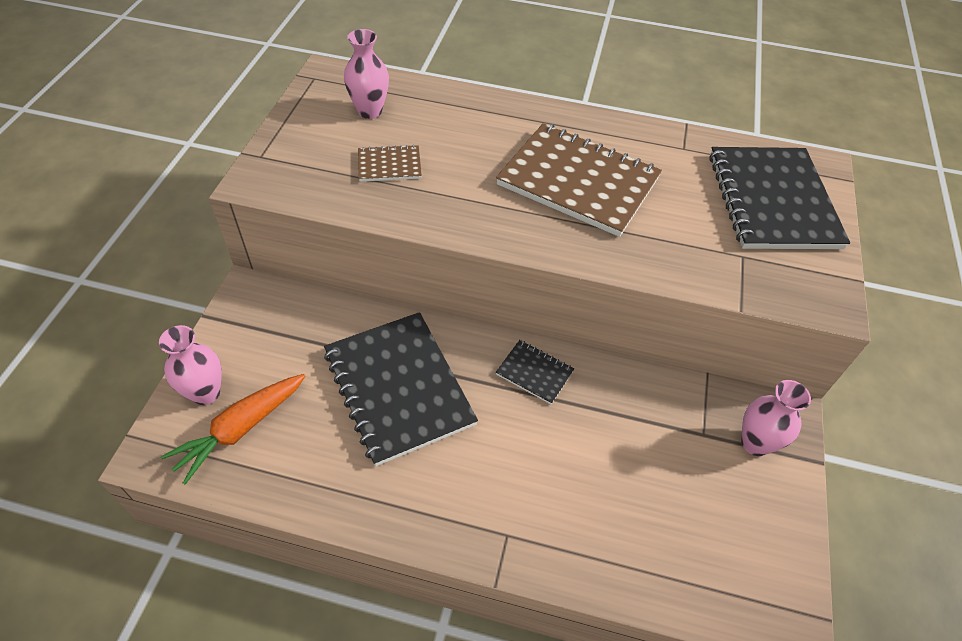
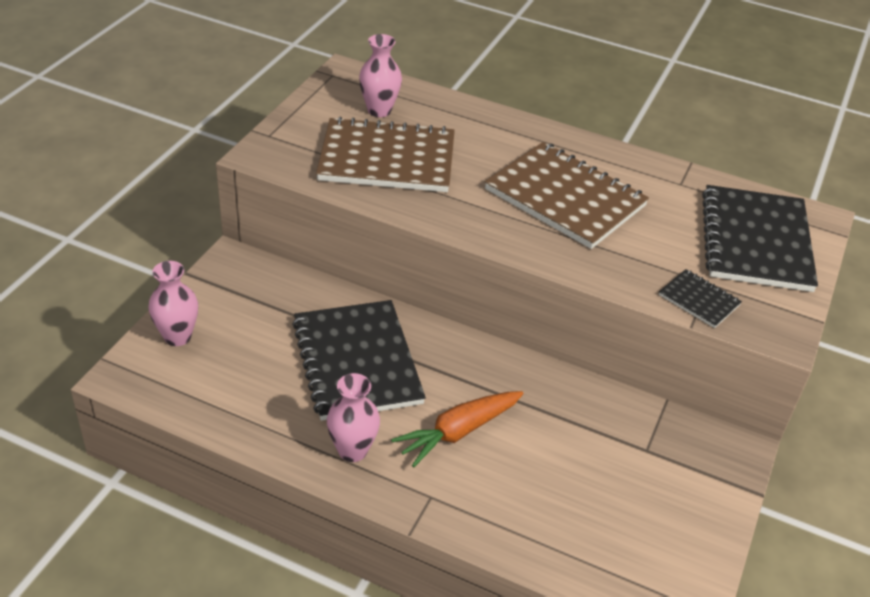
camera: 10 degrees right, 10 degrees down
orange carrot [161,374,305,485] -> orange carrot moved to [391,391,524,467]
brown notebook [358,145,422,182] -> brown notebook [316,117,455,192], size x2.19
black notebook [496,340,574,404] -> black notebook moved to [659,269,742,328]
pink vase [741,380,811,456] -> pink vase moved to [327,373,380,462]

